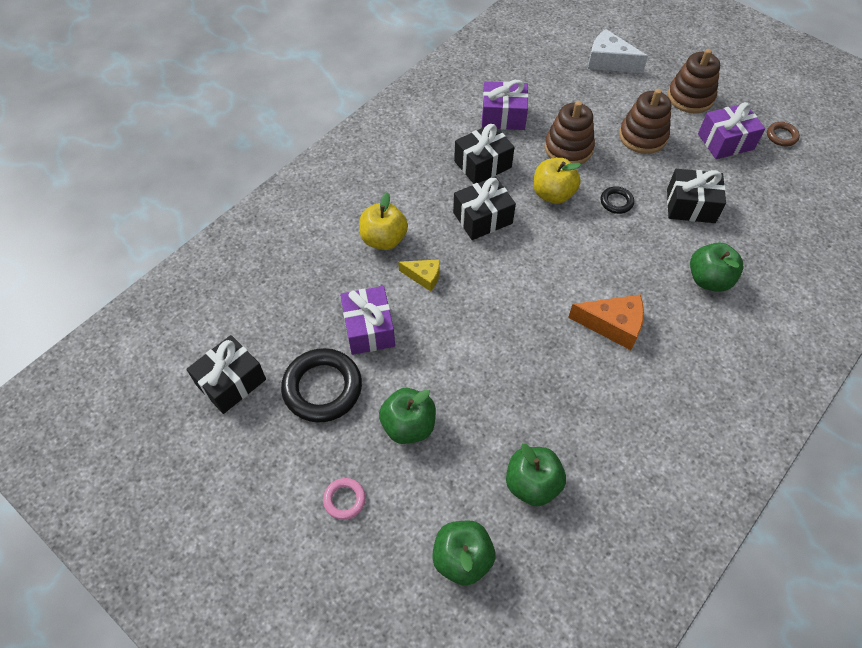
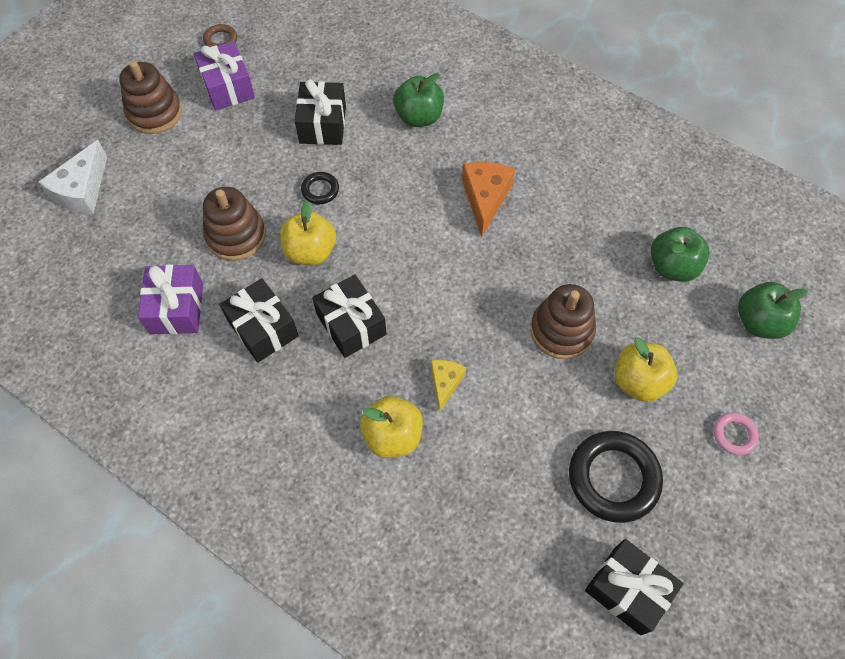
camera: 95 degrees left, 5 degrees up
purple gift [340,286,395,355] -> none
green apple [379,388,436,444] -> yellow apple [615,337,677,402]
brown stacking toy [619,89,671,154] -> brown stacking toy moved to [530,284,596,359]

